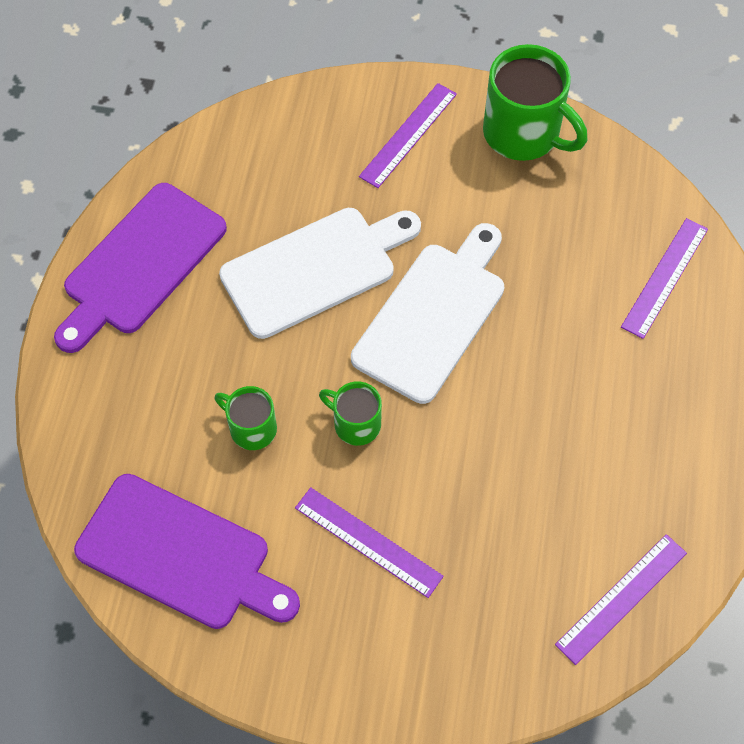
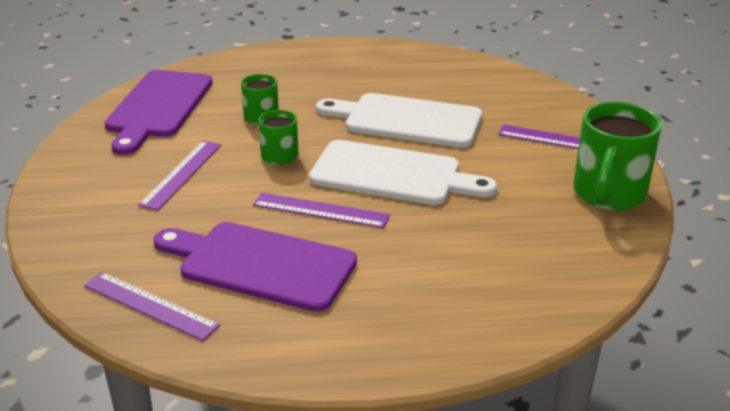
camera: 75 degrees right, 30 degrees down
purple cutting board [54,183,227,353] -> purple cutting board moved to [154,222,357,312]
white cutting board [219,208,421,339] -> white cutting board turned 150 degrees clockwise [316,93,482,148]
purple ruler [621,218,708,339] -> purple ruler moved to [253,193,390,228]

